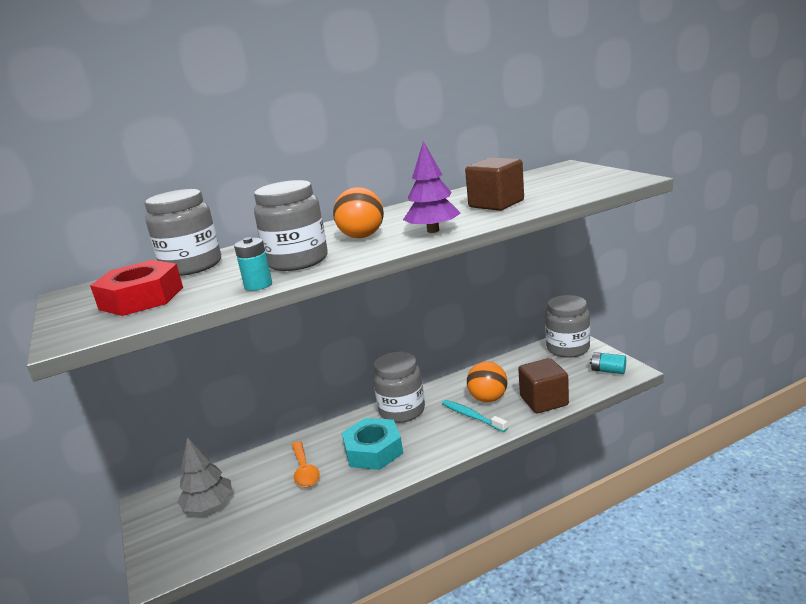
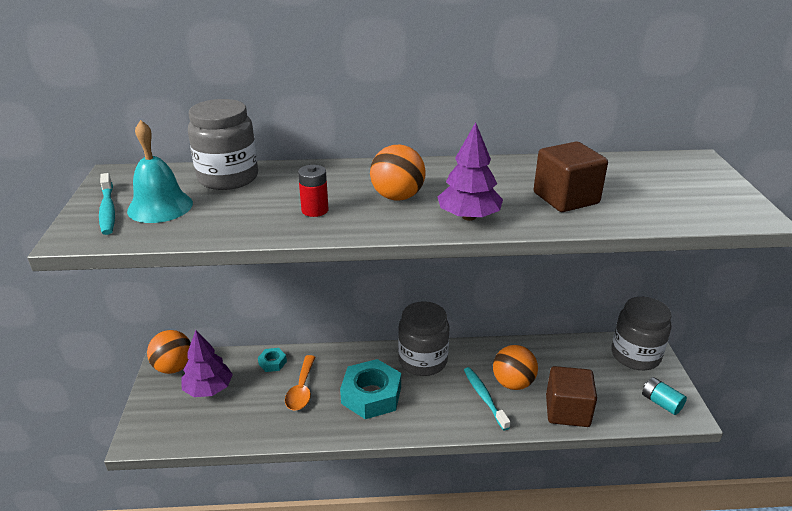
camera: 20 degrees right, 10 degrees up
red nut [90,260,183,316] -> turquoise bell [127,120,193,223]
grey tree [178,437,232,512] -> purple tree [182,330,233,397]
turquoise battery [234,237,272,291] -> none
grey jar [254,180,328,271] -> red battery [298,165,329,217]
none -> turquoise toothbrush [99,173,115,235]
none -> orange ball [147,330,191,374]
none -> turquoise nut [258,348,287,372]

